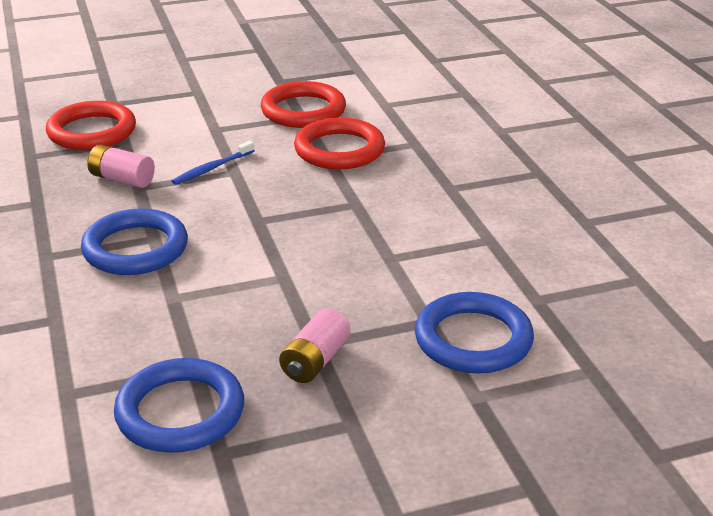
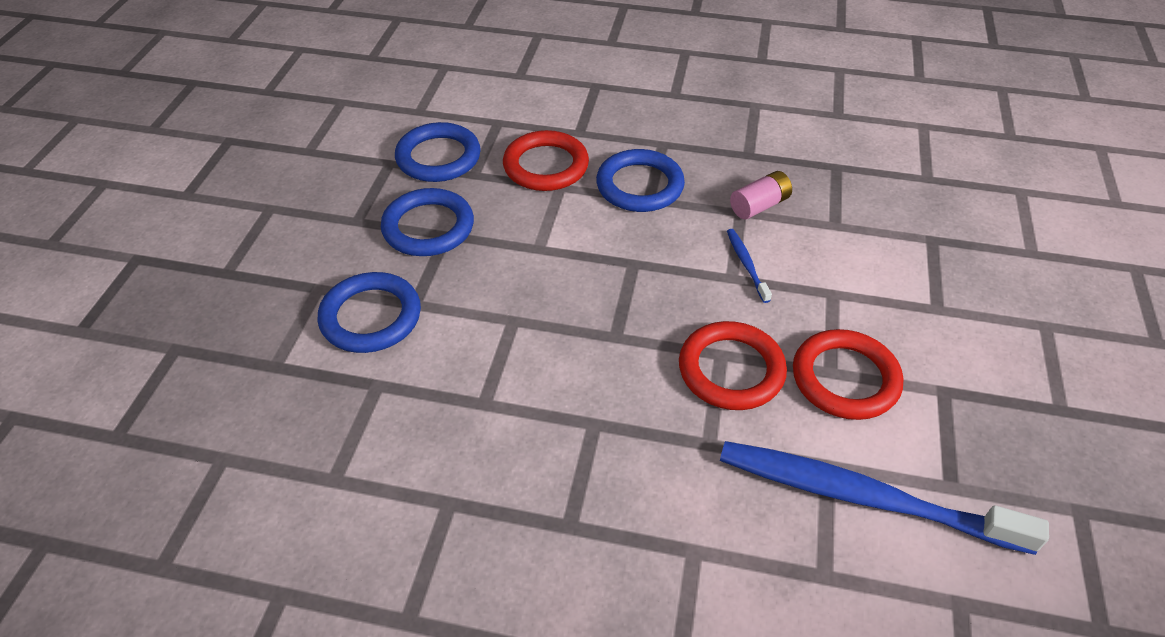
camera: 120 degrees right, 15 degrees up
red ring [46,101,136,150] -> red ring moved to [503,130,589,191]
pink battery [279,308,351,383] -> blue ring [381,188,474,256]
none -> blue toothbrush [720,441,1049,555]

